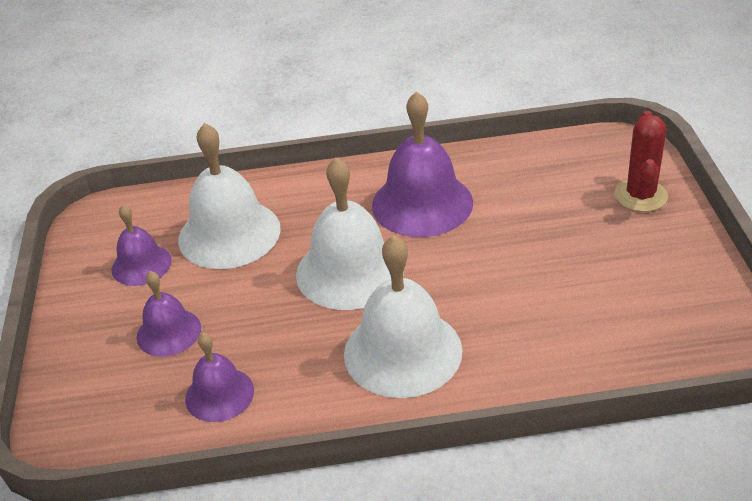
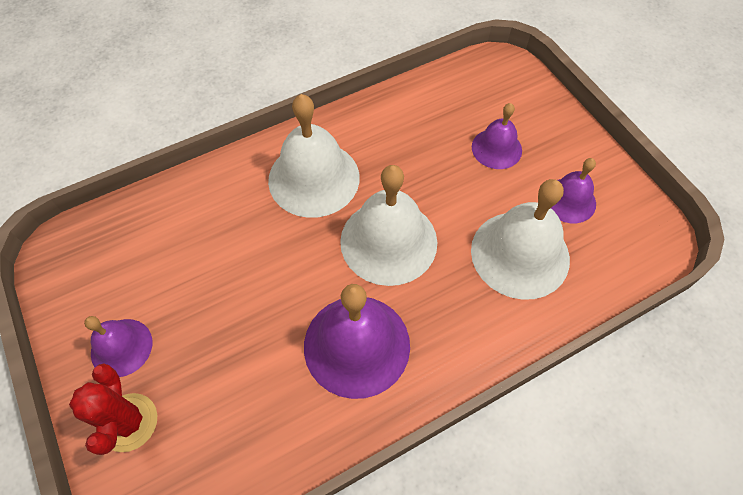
camera: 155 degrees right, 20 degrees up
purple bell [185,333,254,422] -> purple bell moved to [84,316,152,377]

